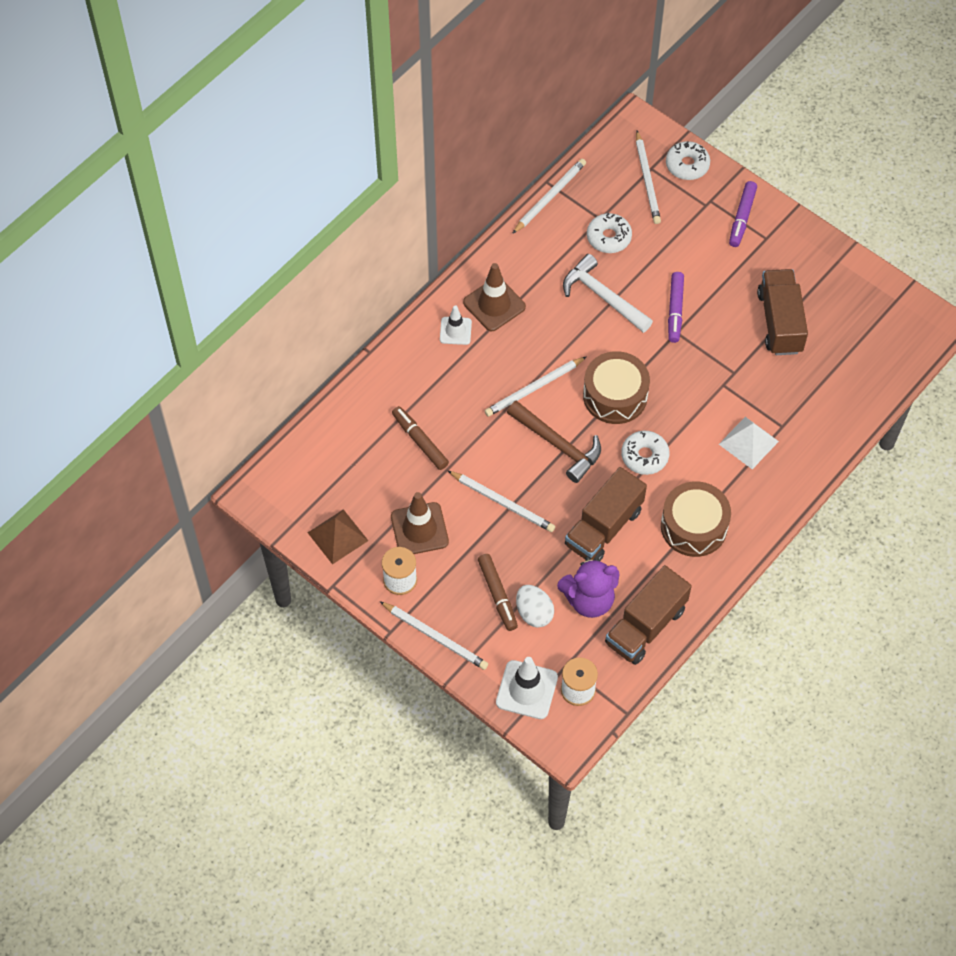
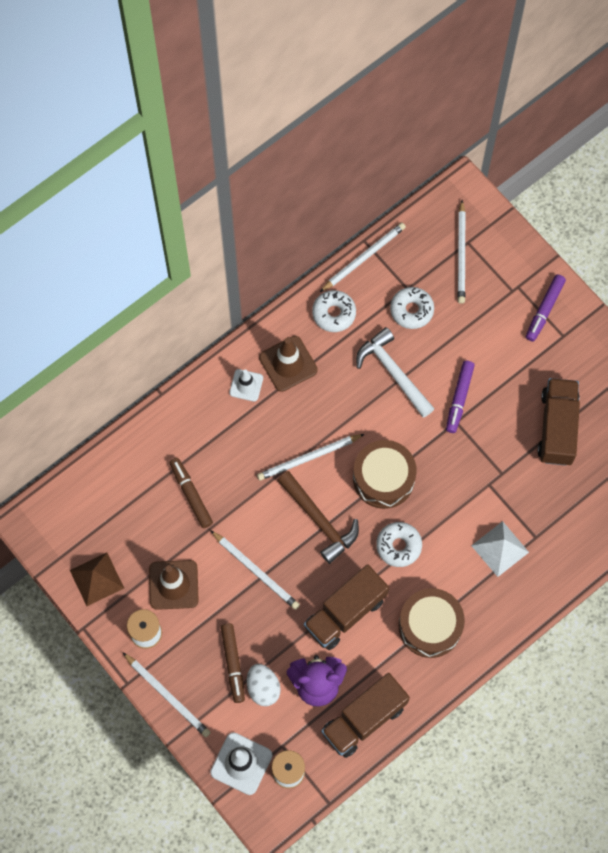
camera: 10 degrees right, 10 degrees up
white donut [666,141,710,180] -> white donut moved to [312,290,356,332]

